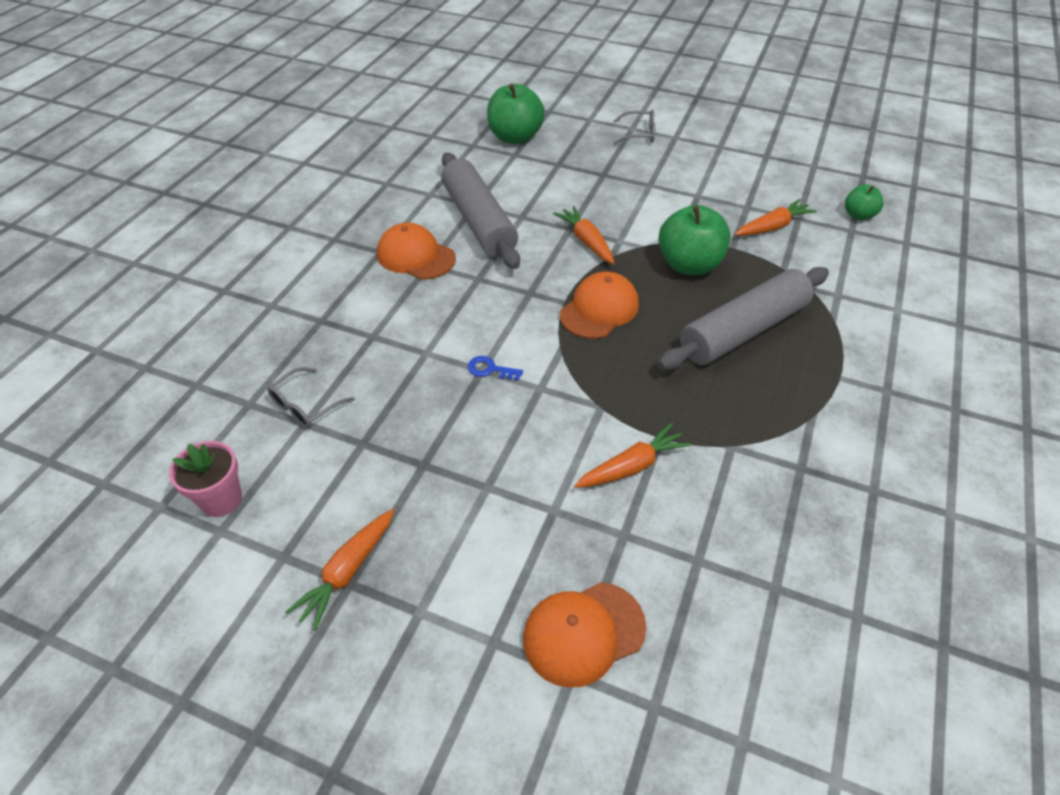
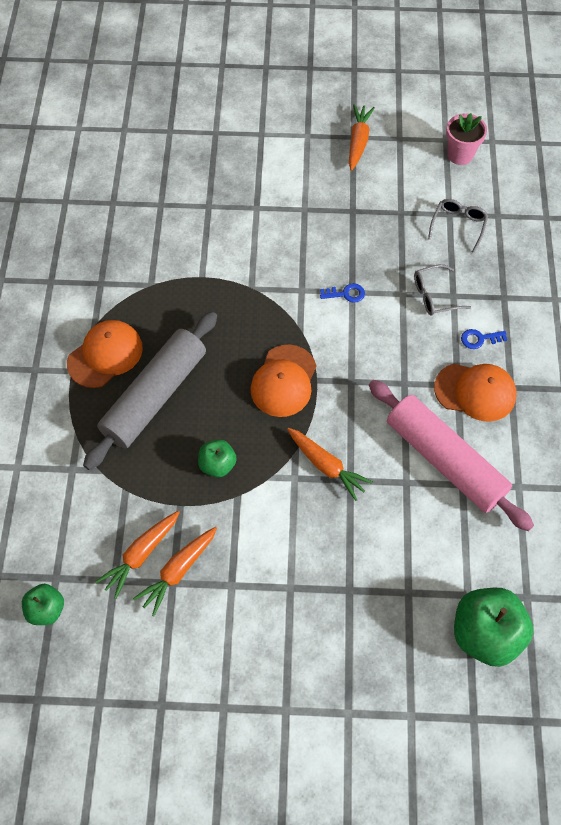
camera: 160 degrees right, 15 degrees up
grey rolling pin [441,153,520,269] -> pink rolling pin [369,380,534,531]
orange cap [523,582,646,688] -> orange cap moved to [67,320,143,388]
orange carrot [574,423,692,488] -> orange carrot moved to [133,527,217,616]
grey glasses [614,110,655,144] -> grey glasses moved to [414,264,471,316]
green apple [658,205,731,275] -> green apple [198,439,237,477], size x0.55
none -> blue key [461,329,507,349]

